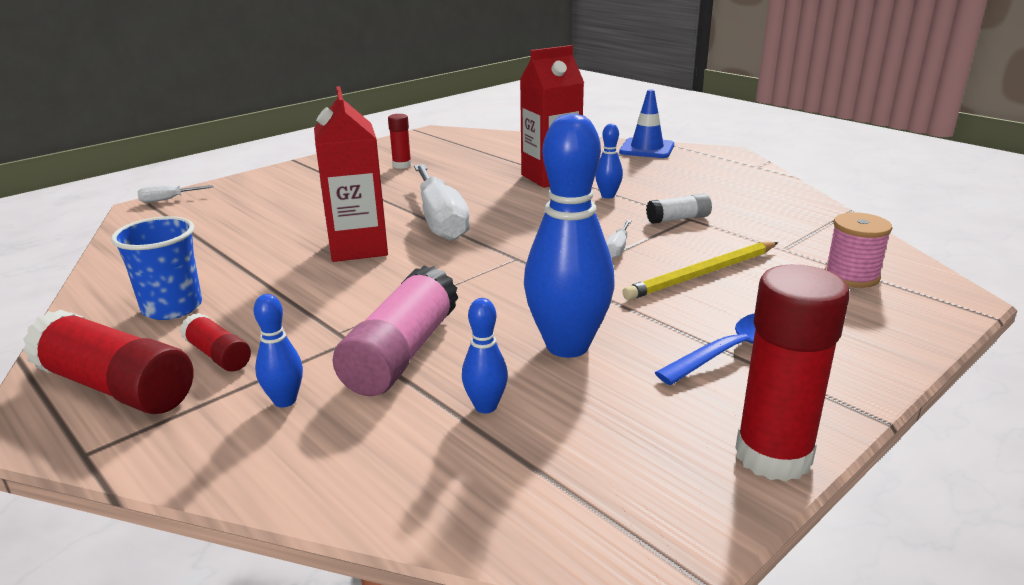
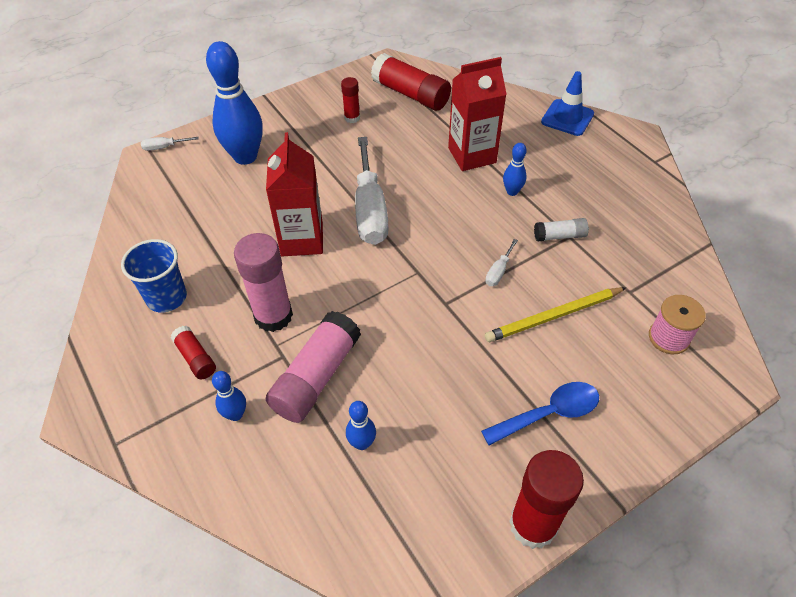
camera: 10 degrees right, 25 degrees up
red glue stick [23,310,193,414] -> red glue stick moved to [371,53,451,111]
blue bowling pin [524,114,615,358] -> blue bowling pin moved to [206,41,263,165]
none -> pink glue stick [234,233,293,332]

